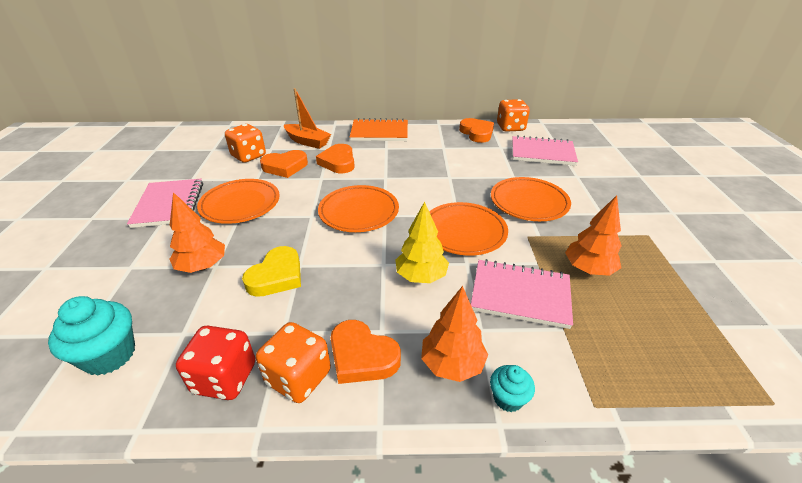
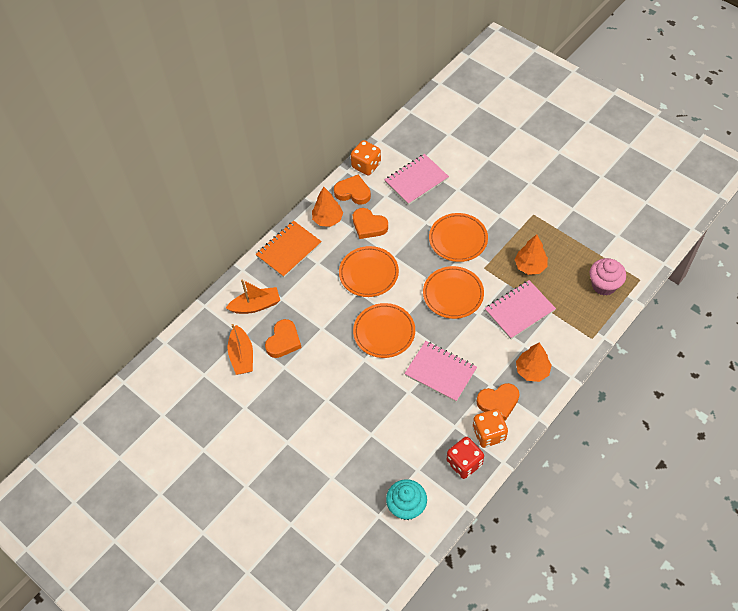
camera: 45 degrees left, 20 degrees up
pink notebook [127,179,203,228] -> pink notebook moved to [404,341,477,402]
orange tree [170,192,225,273] -> orange tree moved to [312,187,343,227]
orange plate [197,179,280,224] -> orange plate moved to [339,246,399,297]
orange dice [225,124,266,163] -> orange boat [228,324,253,375]
yellow heart [242,246,301,297] -> none
orange heart [316,144,355,173] -> orange heart moved to [353,208,388,239]
yellow tree [395,202,449,283] -> none
turquoise cupcake [490,365,535,412] -> none
none -> pink cupcake [590,258,626,295]

